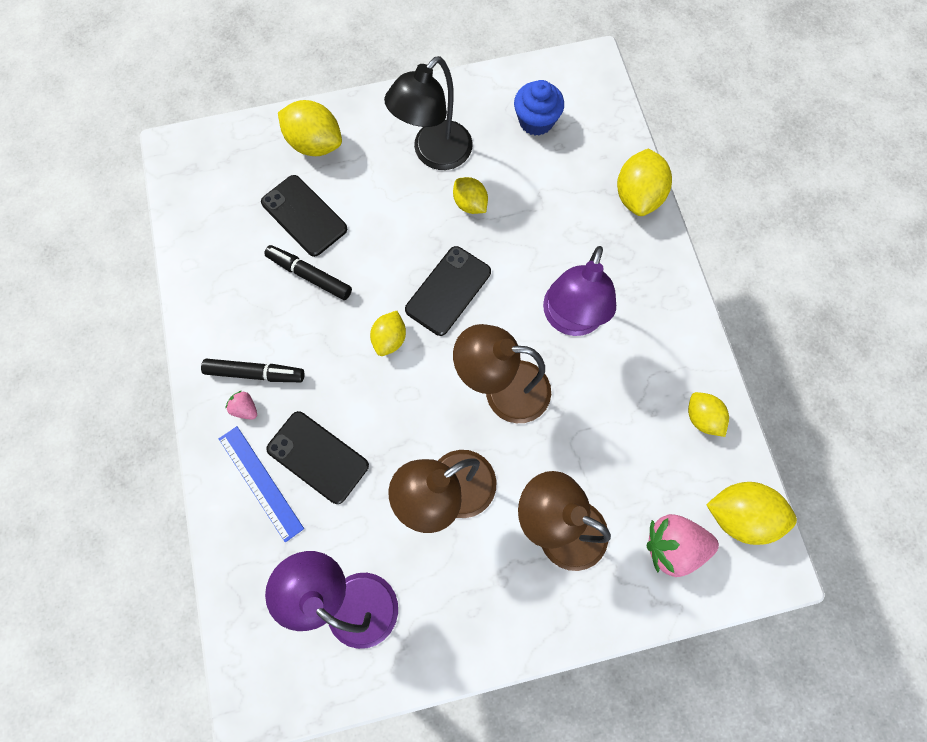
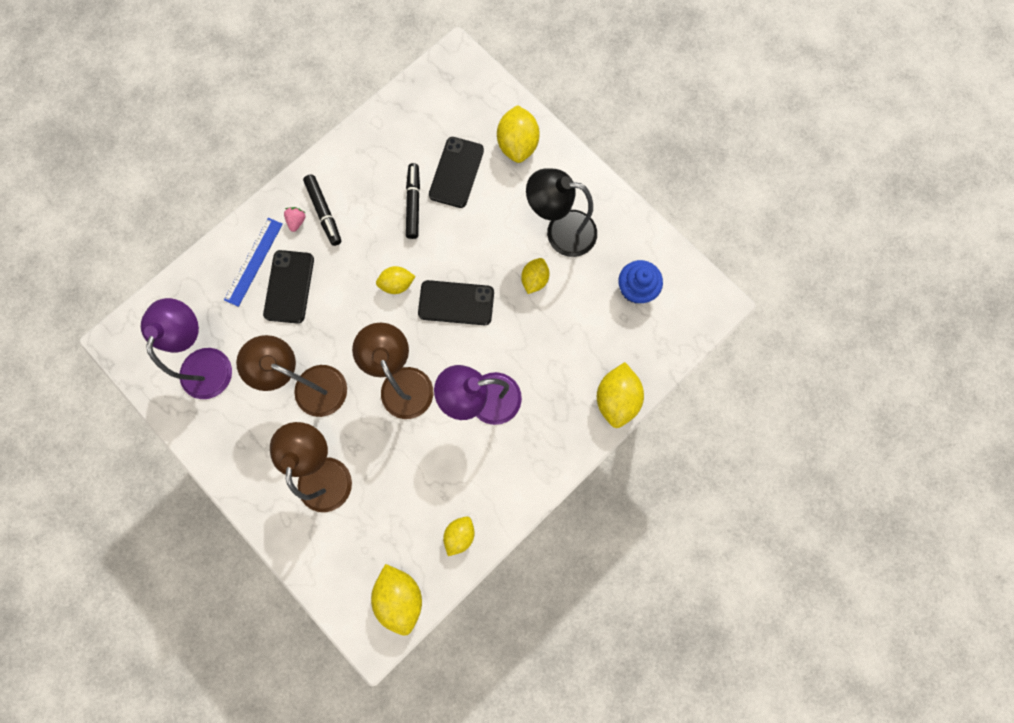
camera: 60 degrees right, 5 degrees up
yellow lemon [617,149,672,216] -> yellow lemon turned 60 degrees counterclockwise [597,362,644,428]
pink strawberry [647,514,719,577] -> none

